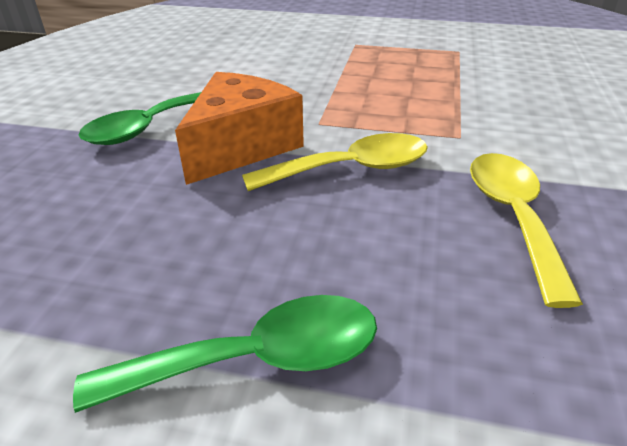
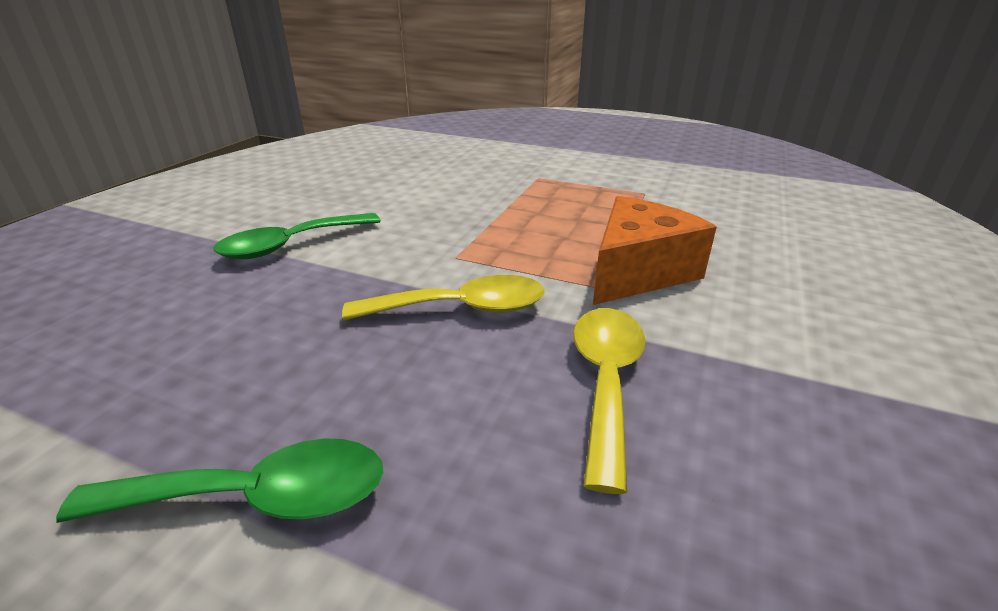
camera: 10 degrees right, 5 degrees down
orange cheese [175,72,304,185] -> orange cheese moved to [593,196,717,305]

